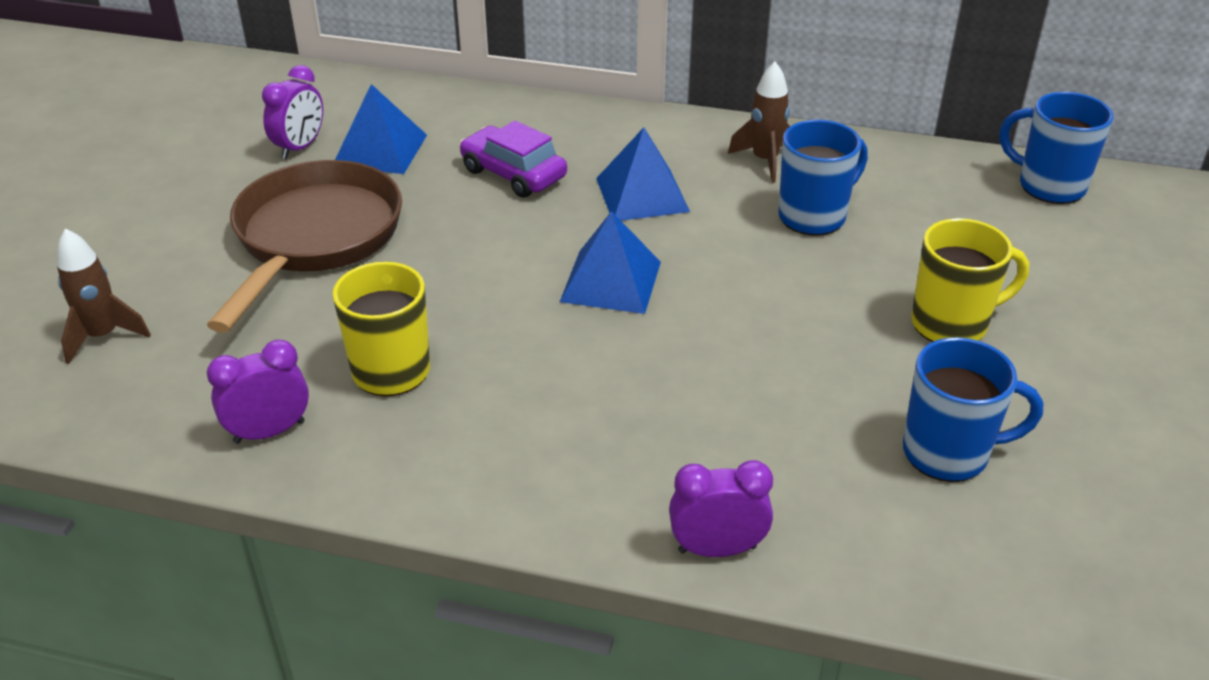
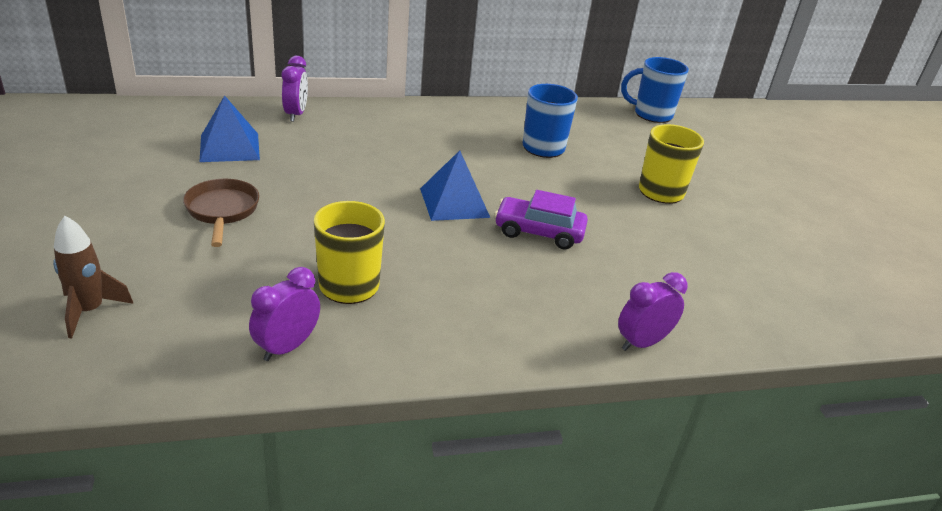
camera: 30 degrees left, 5 degrees down
brown pan [207,160,402,333] -> brown pan [183,179,259,247], size x0.55
purple clock [262,65,323,159] -> purple clock moved to [282,56,308,122]
purple car [459,121,567,198] -> purple car moved to [494,190,588,249]
blue pyramid [596,127,690,221] -> none
brown rocket [728,62,790,183] -> none
blue mug [903,337,1043,482] -> none

